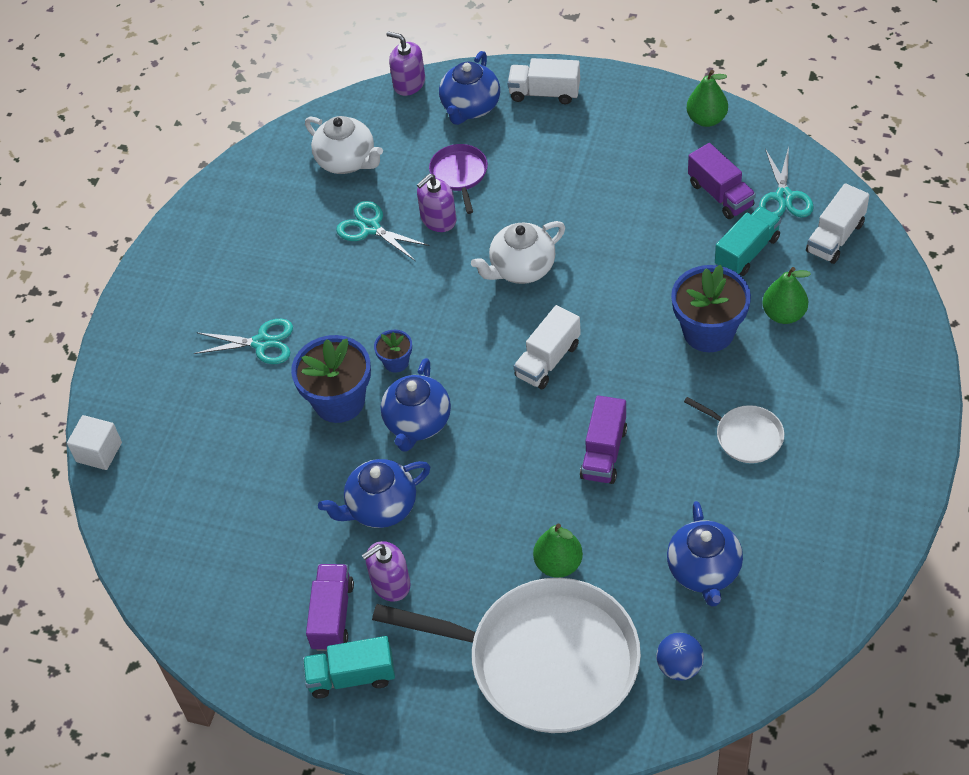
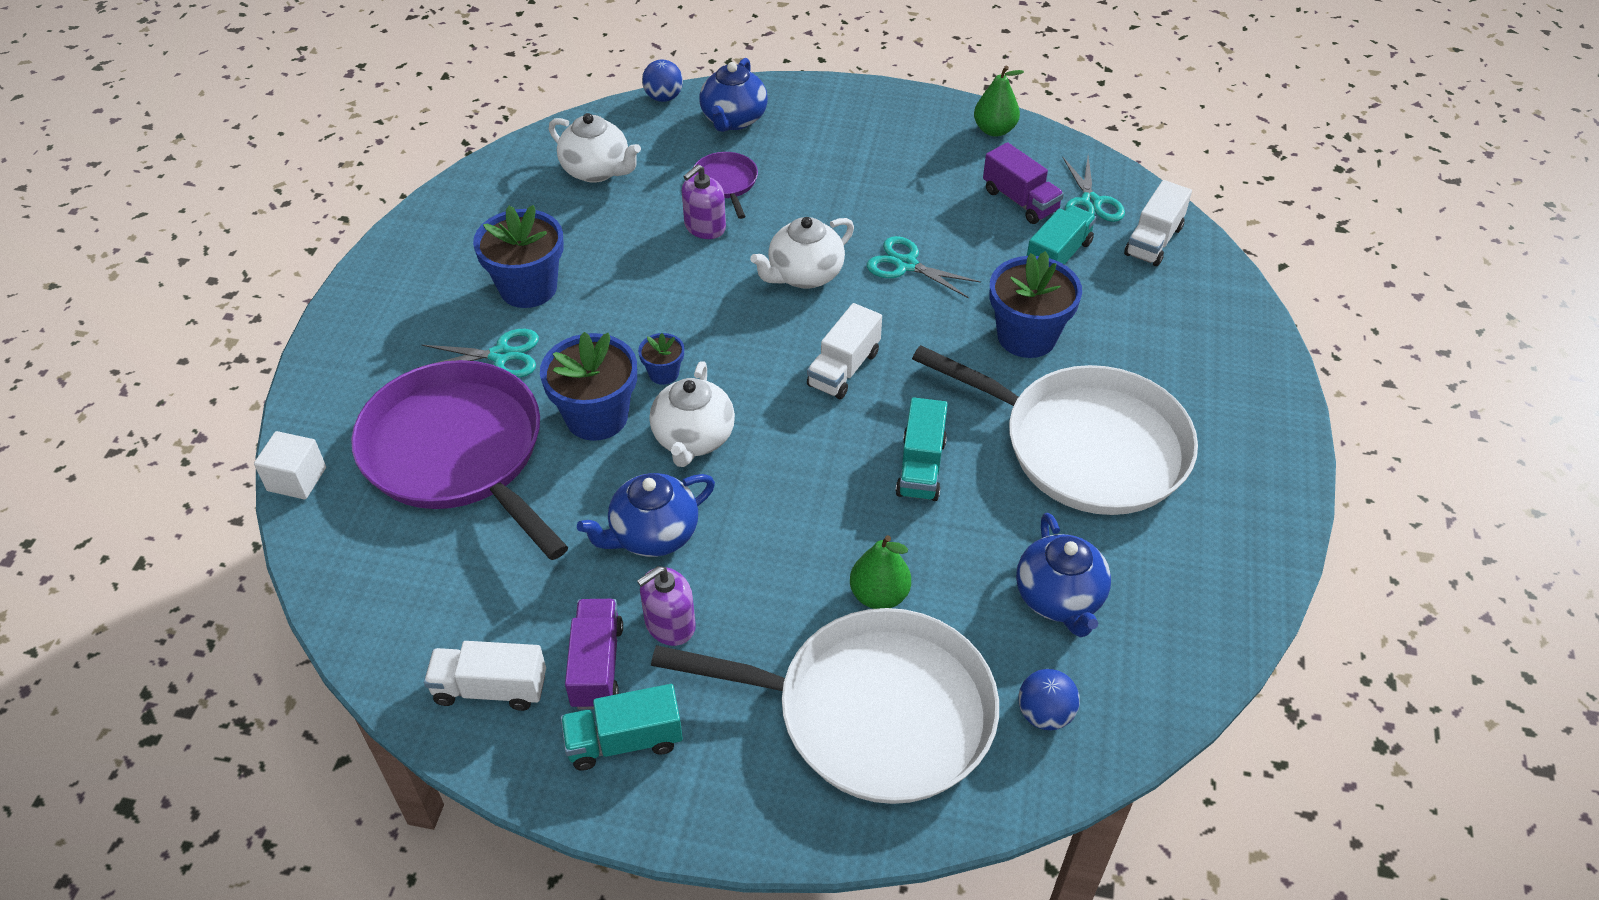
camera: 10 degrees left, 5 degrees down
turquoise scissors [336,201,430,261] -> turquoise scissors moved to [867,236,981,298]
blue teapot [381,358,451,452] -> white teapot [650,361,735,467]
purple soap dispenser [386,31,425,96] -> blue ball [642,60,683,102]
white truck [507,58,580,104] -> white truck moved to [424,641,546,711]
purple truck [580,395,627,484] -> turquoise truck [896,397,948,501]
white pan [684,397,784,463] -> white pan [912,345,1198,515], size x2.33
green pear [762,267,811,324] -> none
none -> purple pan [351,360,568,560]
none -> blue flower pot [473,205,564,308]

